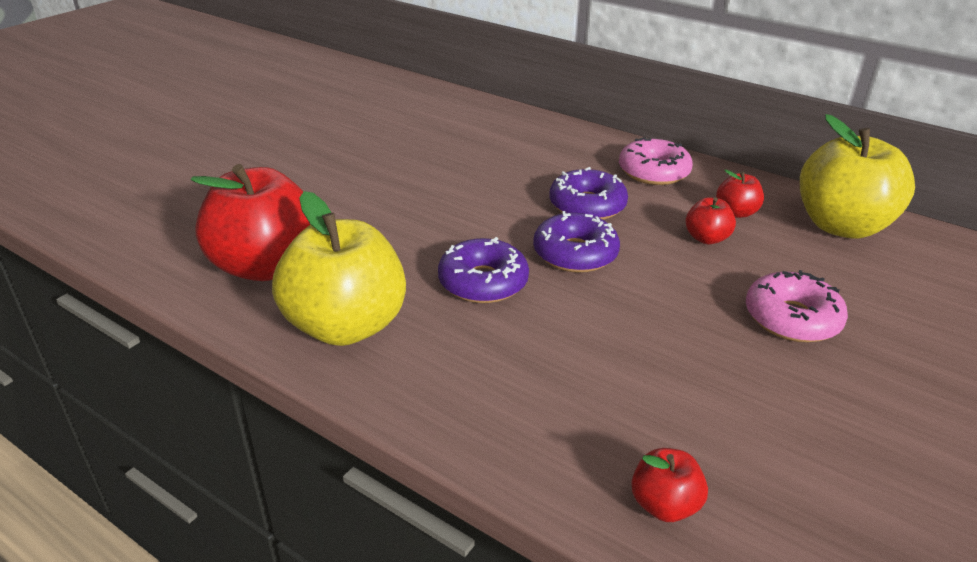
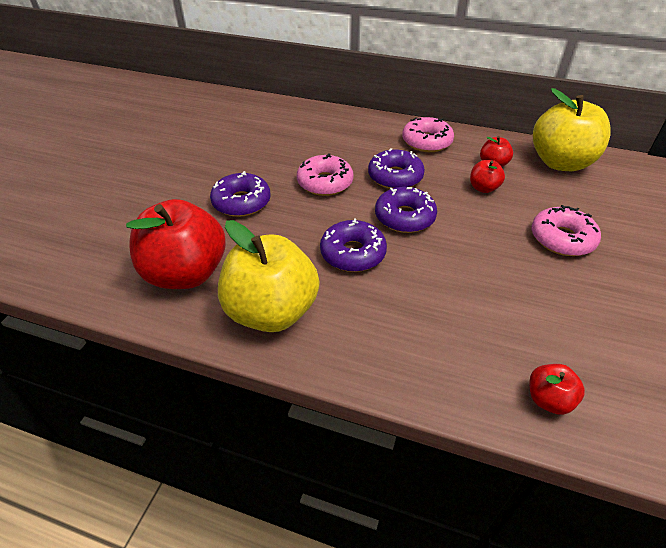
camera: 15 degrees left, 10 degrees up
none -> purple donut [210,171,271,217]
none -> pink donut [297,153,353,196]

